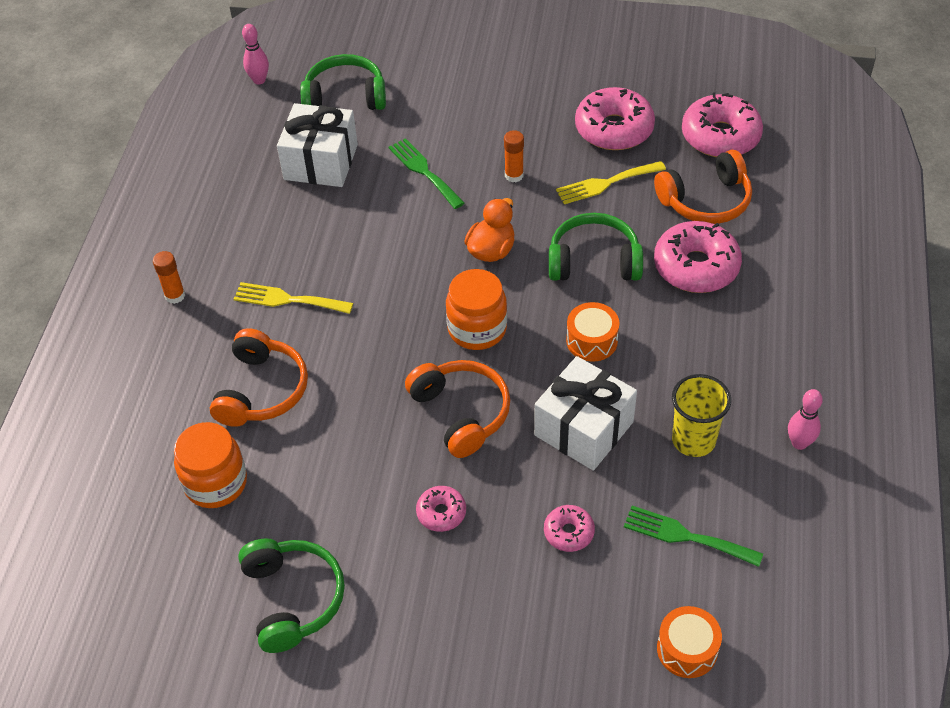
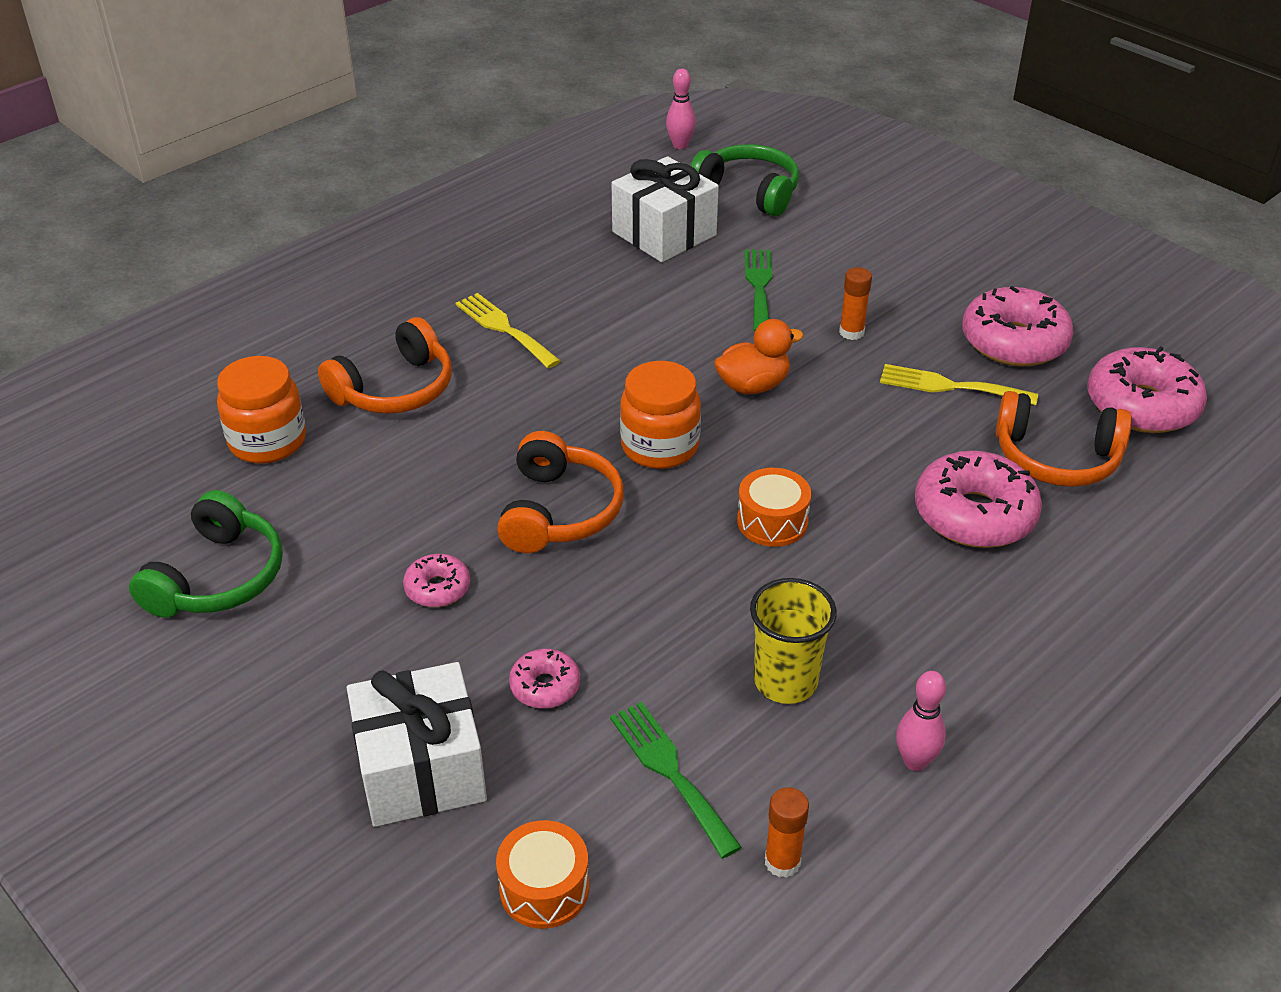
camera: 35 degrees right, 10 degrees down
orange glue stick [153,251,185,304] -> orange glue stick moved to [765,787,809,878]
white gift [534,356,637,471] -> white gift moved to [347,662,487,827]
green headphones [549,213,643,281] -> none

